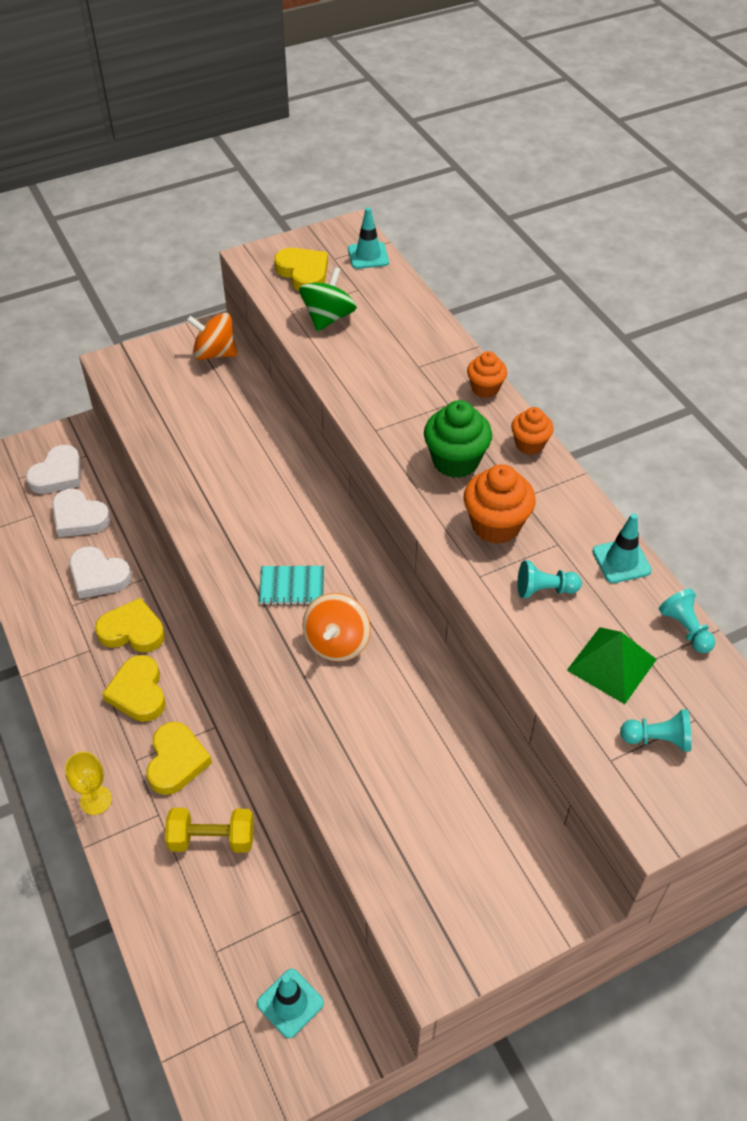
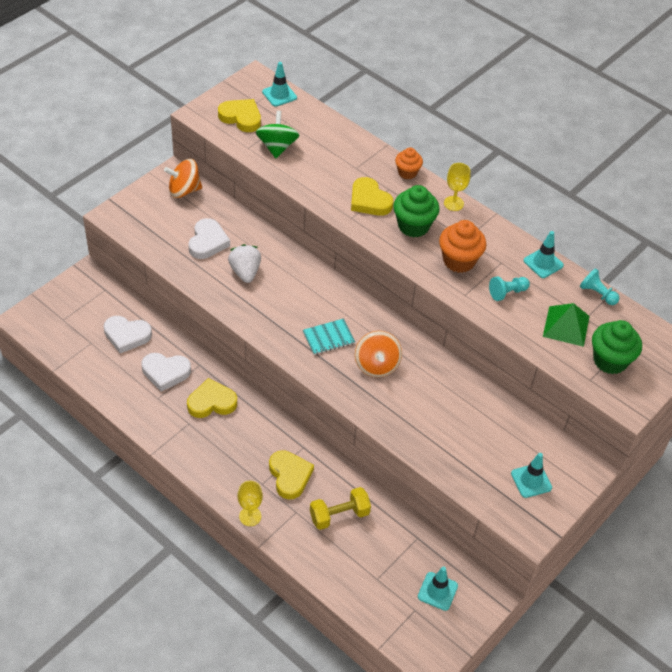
camera: 25 degrees left, 0 degrees up
white heart [26,445,81,494] -> white heart moved to [189,218,230,259]
yellow heart [102,655,166,722] -> yellow heart moved to [351,177,393,216]
orange cupcake [511,407,554,455] -> yellow goblet [444,163,470,211]
turquoise pawn [620,709,691,752] -> green cupcake [592,320,642,374]
none -> white strawberry [228,244,261,283]
none -> turquoise traffic cone [511,453,552,498]

